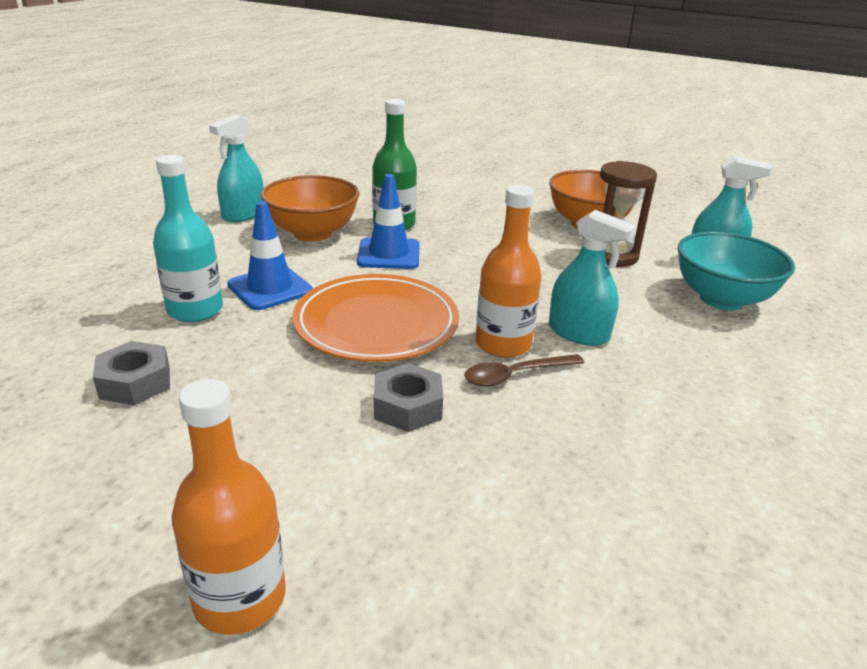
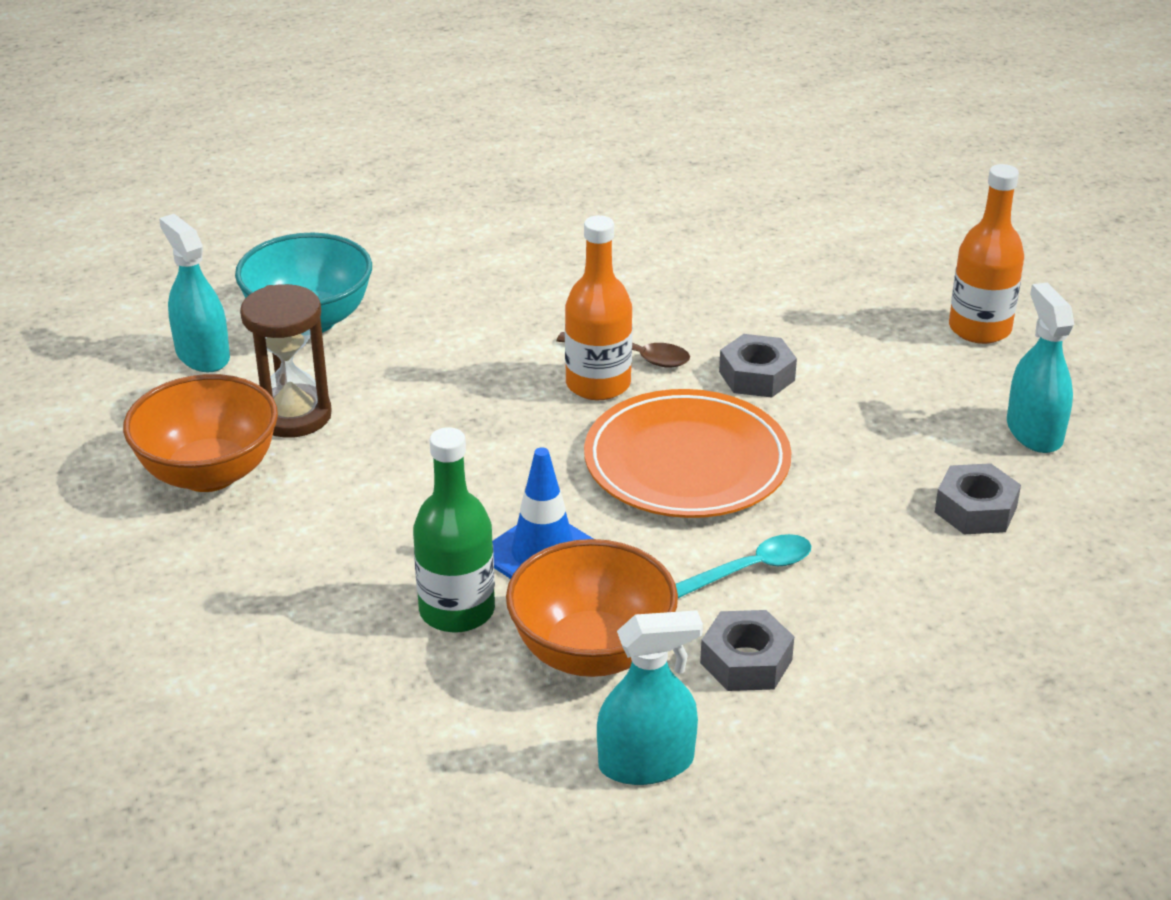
camera: 135 degrees left, 5 degrees up
turquoise bottle [153,155,223,322] -> none
blue traffic cone [227,201,313,310] -> turquoise spoon [676,534,811,598]
turquoise spray bottle [549,210,636,346] -> turquoise spray bottle moved to [1007,282,1074,453]
none -> grey nut [700,610,794,691]

